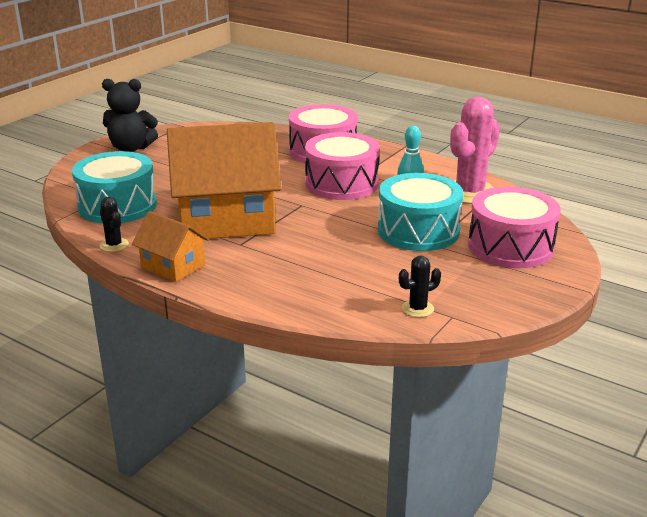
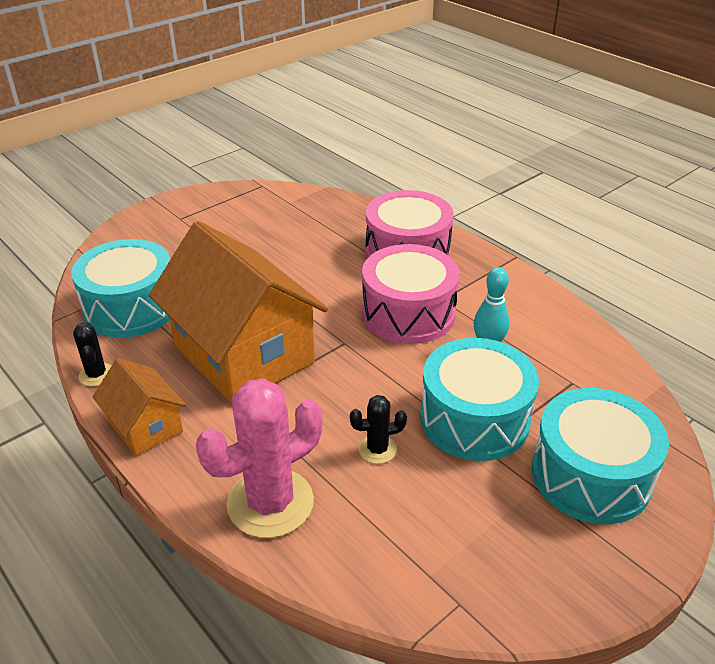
camera: 15 degrees right, 10 degrees up
black teddy bear [102,79,158,152] -> none
orange house [167,122,281,239] -> orange house turned 45 degrees clockwise [149,221,328,404]
black cactus [399,256,441,318] -> black cactus moved to [350,395,407,464]
pink cactus [450,97,500,204] -> pink cactus moved to [196,378,322,538]
pink drum [468,187,561,269] -> turquoise drum [532,388,669,524]

